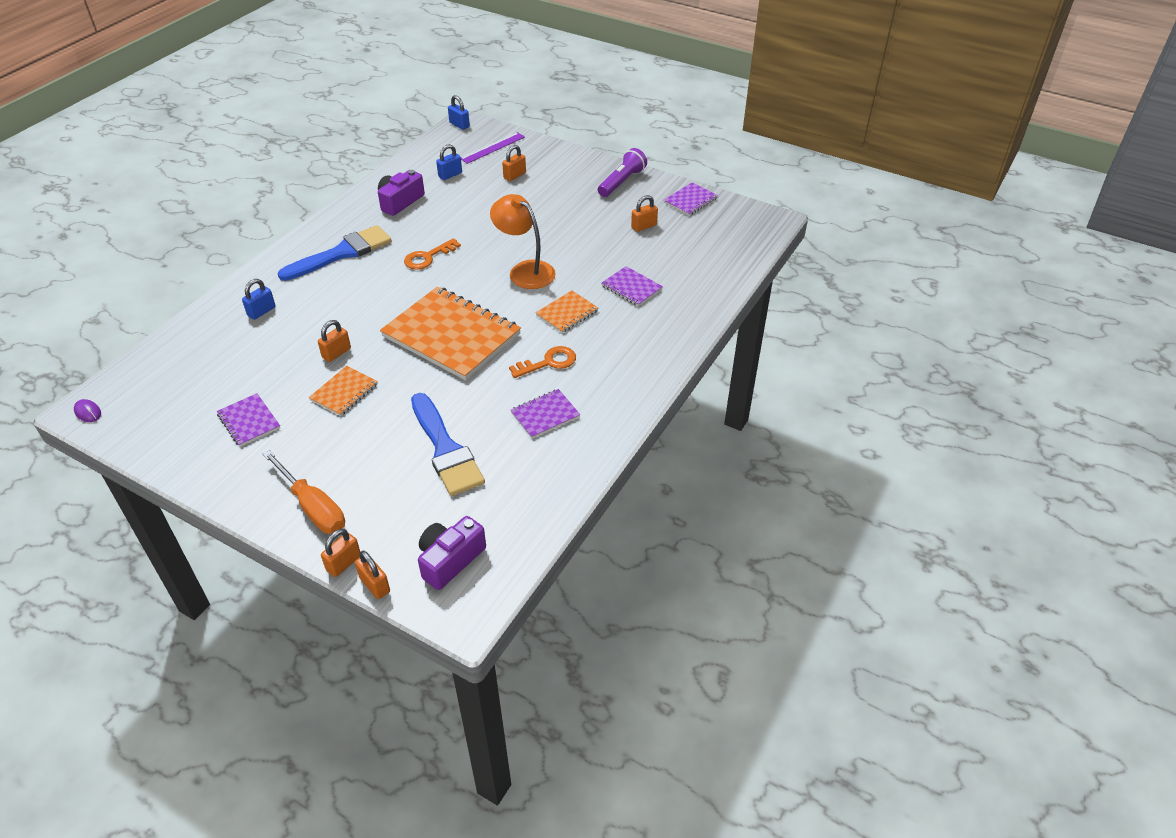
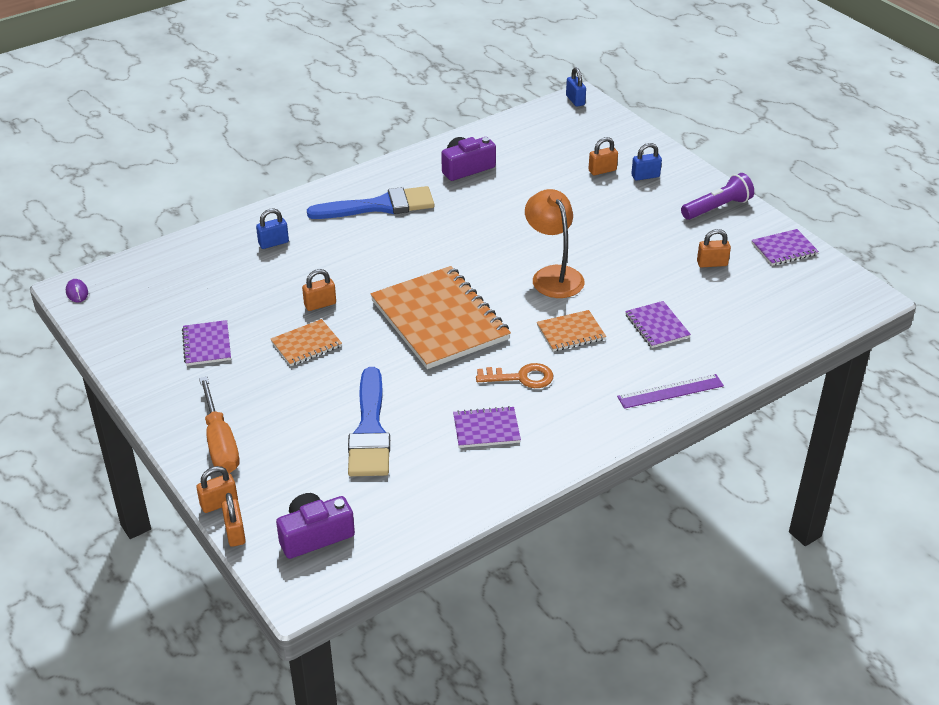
camera: 25 degrees right, 5 degrees down
orange key [404,238,461,270] -> none
blue padlock [436,144,462,180] -> blue padlock moved to [631,143,662,181]
purple ruler [461,132,525,164] -> purple ruler moved to [617,374,724,409]

